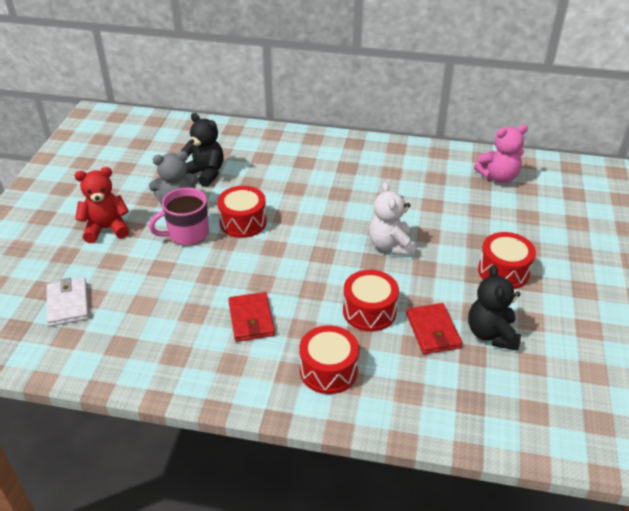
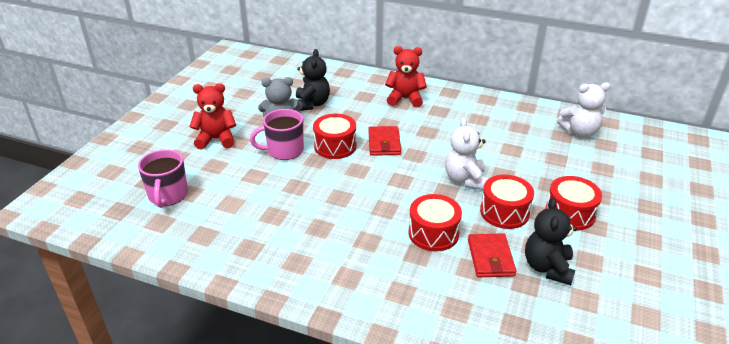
camera: 10 degrees right, 5 degrees down
white wallet [47,277,89,326] -> pink mug [138,149,188,208]
black teddy bear [181,113,224,187] -> black teddy bear turned 45 degrees clockwise [296,49,330,111]
red wallet [228,292,275,342] -> red wallet moved to [368,126,401,156]
red drum [299,325,359,394] -> red drum moved to [480,175,534,229]
pink teddy bear [474,124,528,183] -> white teddy bear [557,82,610,138]
none -> red teddy bear [385,46,427,108]

